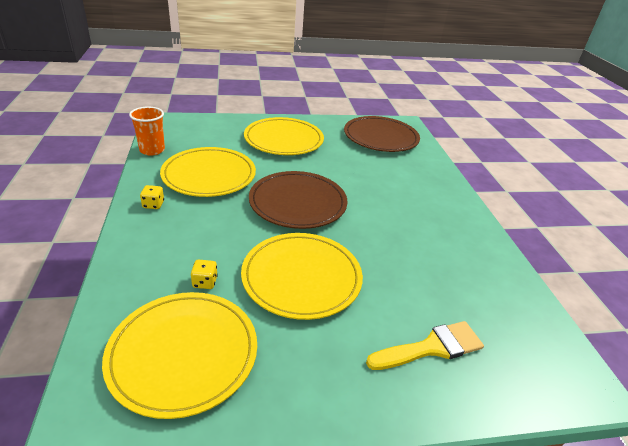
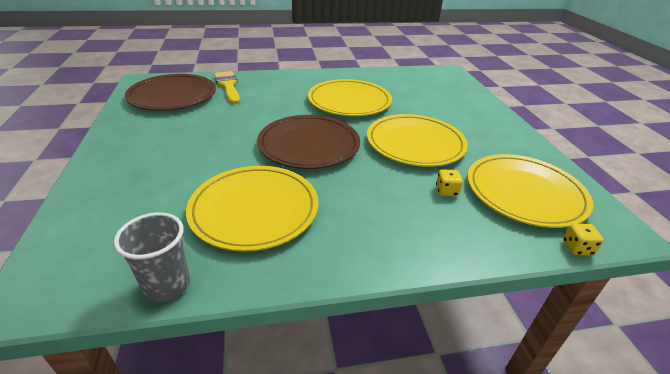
camera: 90 degrees left, 0 degrees up
orange cup [129,107,165,156] -> grey cup [114,212,190,303]
yellow dice [140,185,164,209] -> yellow dice moved to [563,224,604,255]
yellow plate [244,117,324,155] -> yellow plate moved to [308,79,392,116]
yellow brush [366,321,484,370] -> yellow brush moved to [214,71,240,104]

